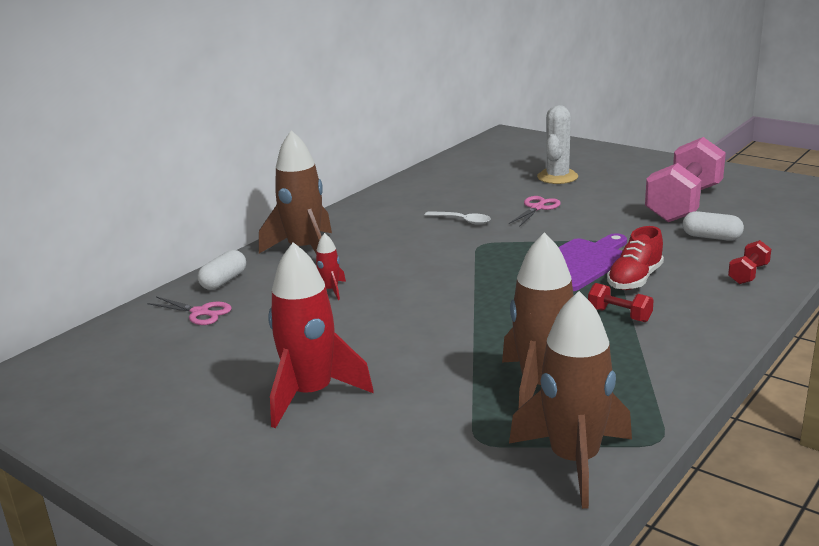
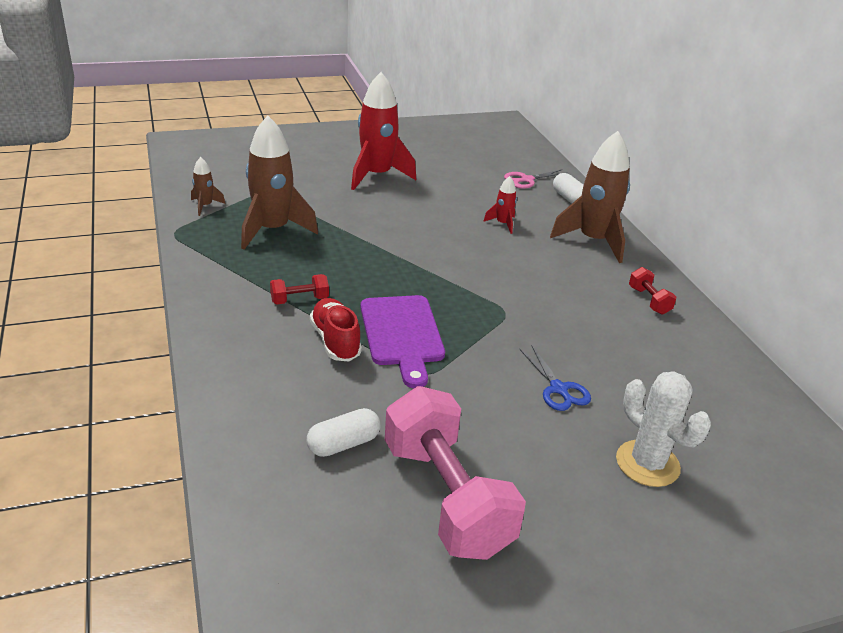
camera: 120 degrees right, 10 degrees up
white spoon [425,211,491,225] -> none
pink scissors [509,196,561,227] -> blue scissors [519,346,591,411]
brown rocket [509,291,632,509] -> brown rocket [191,157,226,216], size x0.46
red dumbbell [728,240,771,284] -> red dumbbell moved to [629,267,676,315]

